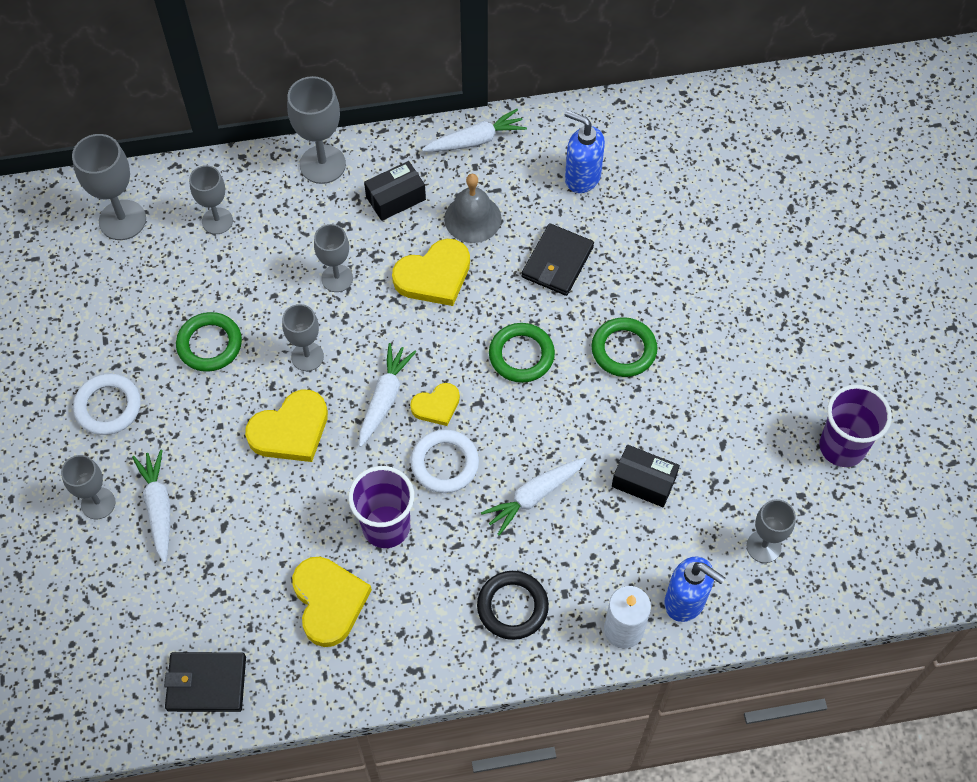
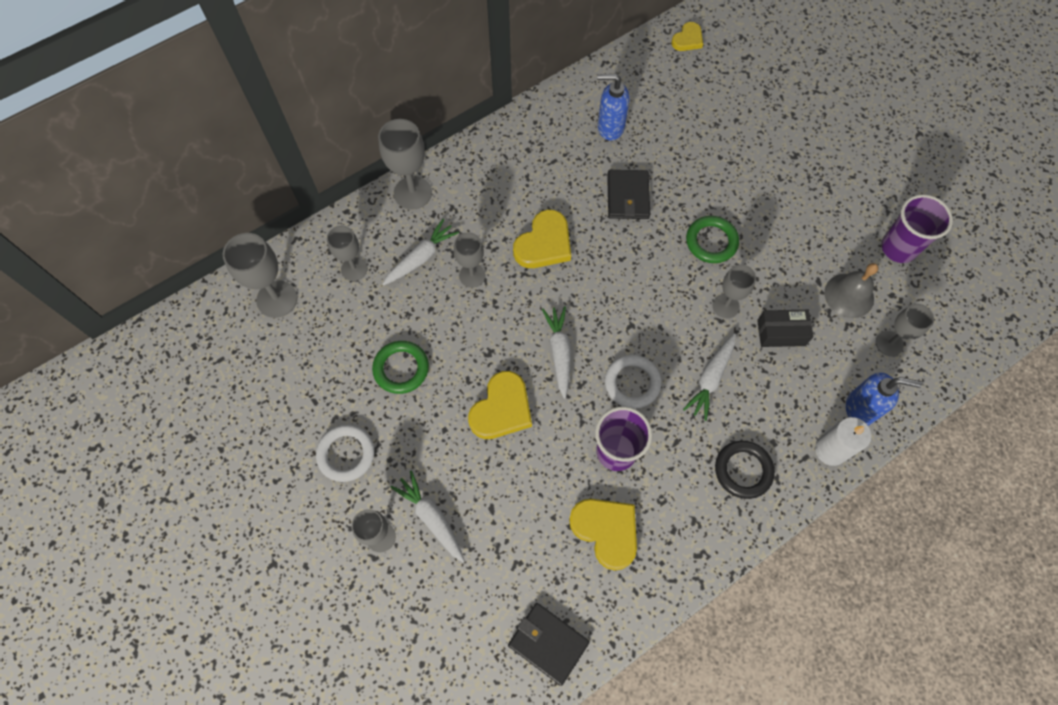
camera: 25 degrees left, 5 degrees up
black wallet [164,652,246,712] -> black wallet turned 60 degrees clockwise [508,603,590,686]
grey goblet [282,304,324,371] -> grey goblet moved to [713,264,756,319]
black box [364,161,426,221] -> none
yellow heart [410,383,460,426] -> yellow heart moved to [671,22,703,51]
white carrot [422,109,527,152] -> white carrot moved to [382,219,459,286]
grey bell [444,174,502,243] -> grey bell moved to [824,263,878,318]
green ring [489,323,555,383] -> none

